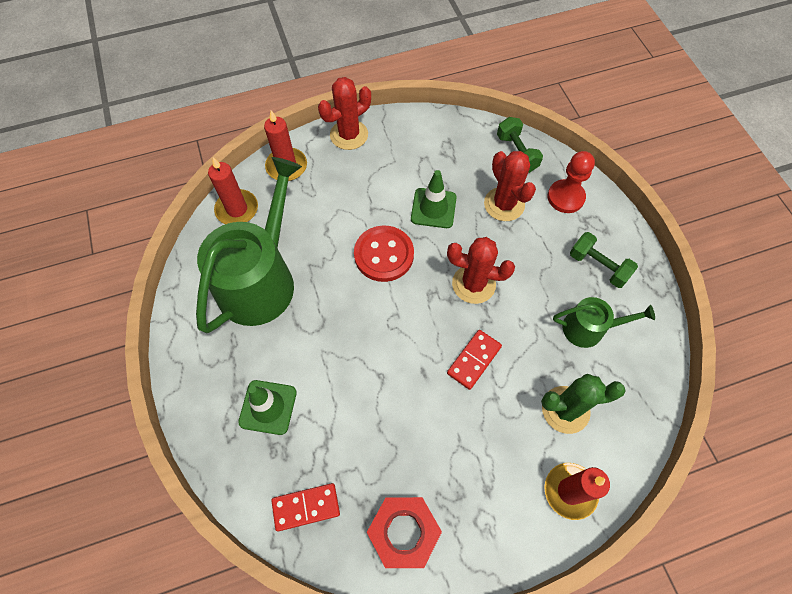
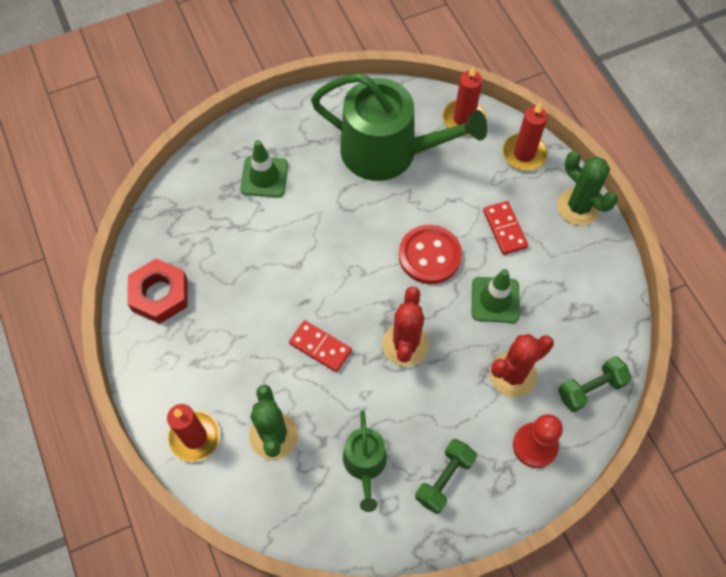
camera: 85 degrees right, 0 degrees up
red domino [271,483,340,531] -> red domino moved to [483,201,528,255]
red cactus [318,77,371,150] -> green cactus [557,151,618,226]

